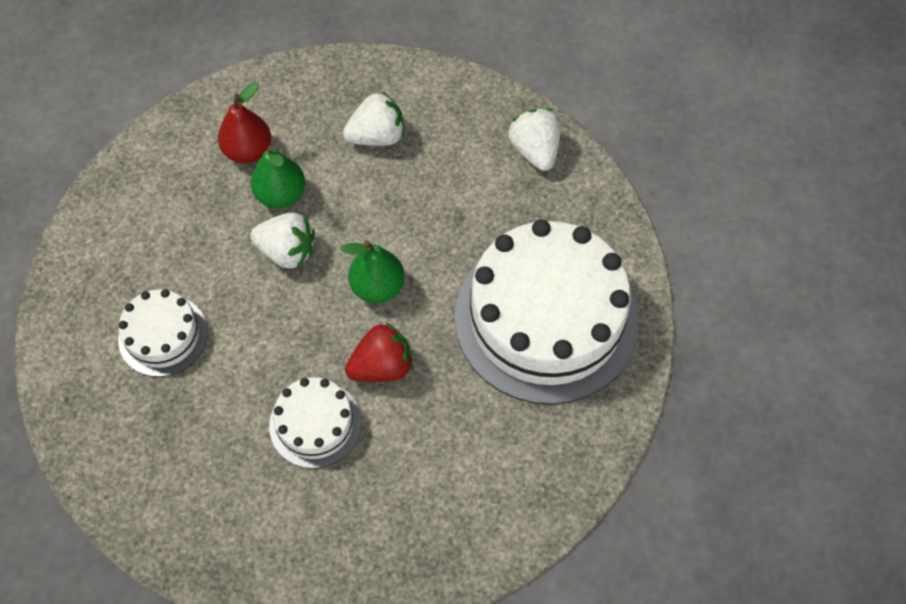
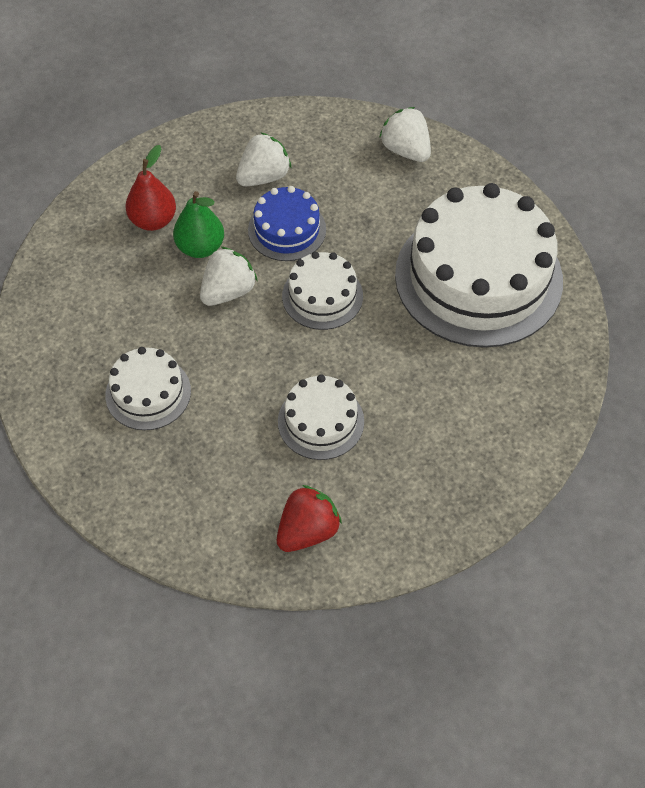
camera: 20 degrees left, 5 degrees down
white strawberry [250,212,315,269] -> white strawberry turned 45 degrees counterclockwise [200,247,257,306]
green pear [341,240,404,303] -> white cake [282,252,363,330]
red strawberry [345,322,413,382] -> red strawberry moved to [277,485,342,552]
none -> blue cake [248,186,326,261]

